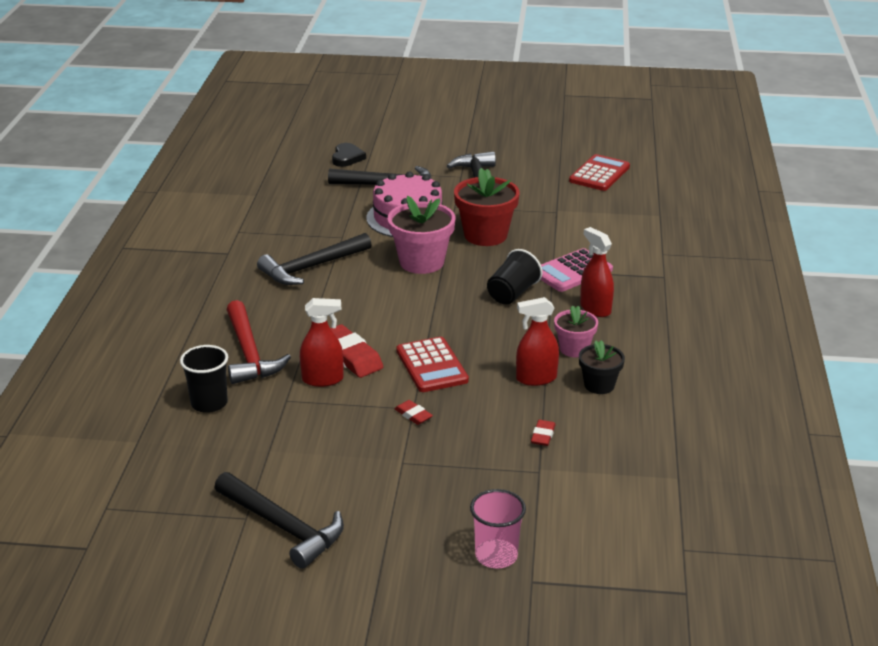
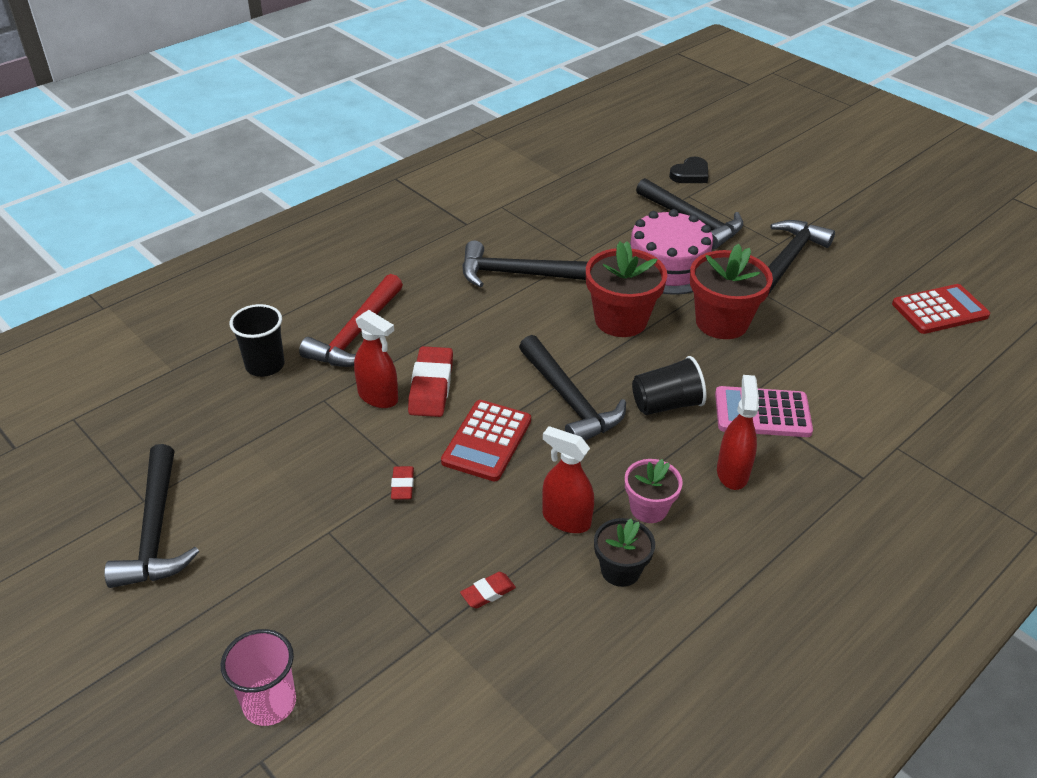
camera: 40 degrees right, 10 degrees up
pink flower pot [388,196,455,274] -> red flower pot [586,241,667,337]
none -> black hammer [519,335,626,441]

